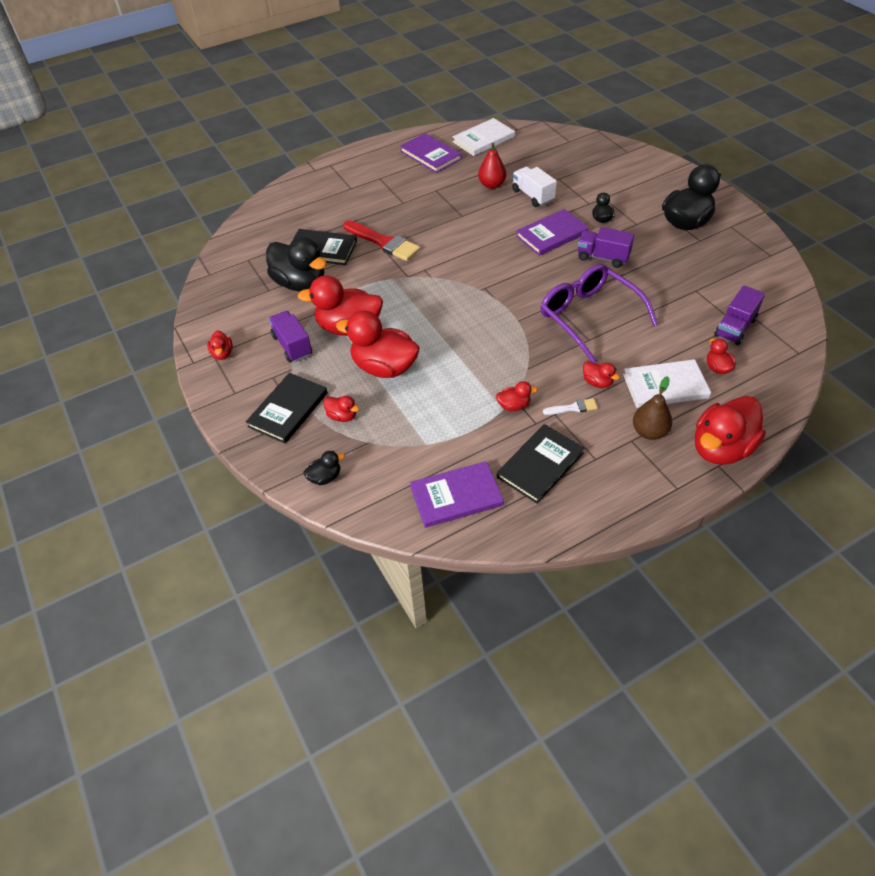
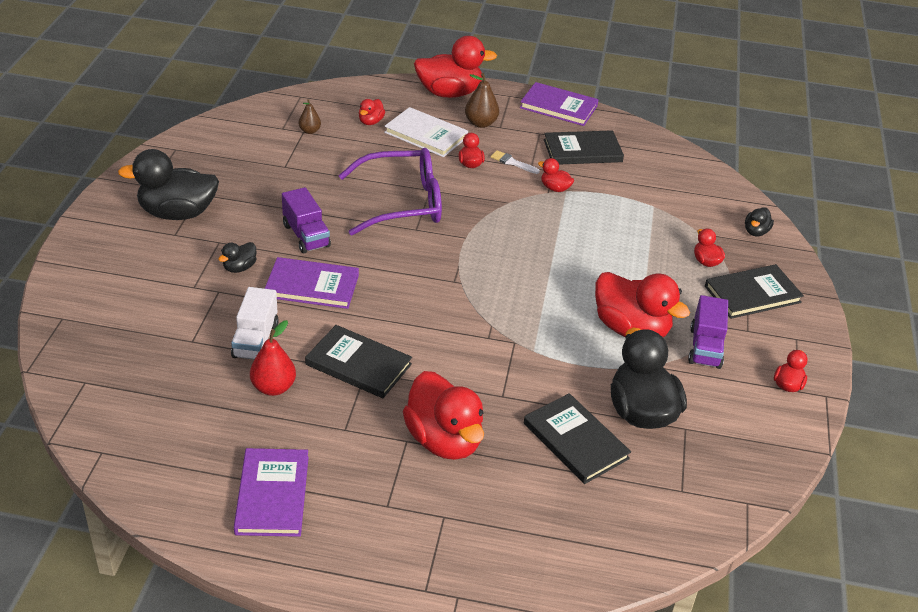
camera: 145 degrees left, 10 degrees down
black duck [303,451,345,485] -> black duck turned 75 degrees counterclockwise [745,207,774,236]
red duck [336,310,420,378] -> red duck moved to [403,371,484,460]
red brush [343,220,420,261] -> none
purple book [410,461,504,528] -> purple book moved to [520,82,599,126]
white book [453,118,515,156] -> none
purple glasses [540,264,658,363] -> purple glasses turned 105 degrees counterclockwise [338,148,442,235]
purple truck [714,285,765,345] -> brown pear [299,99,321,134]
none -> black book [305,325,412,398]

